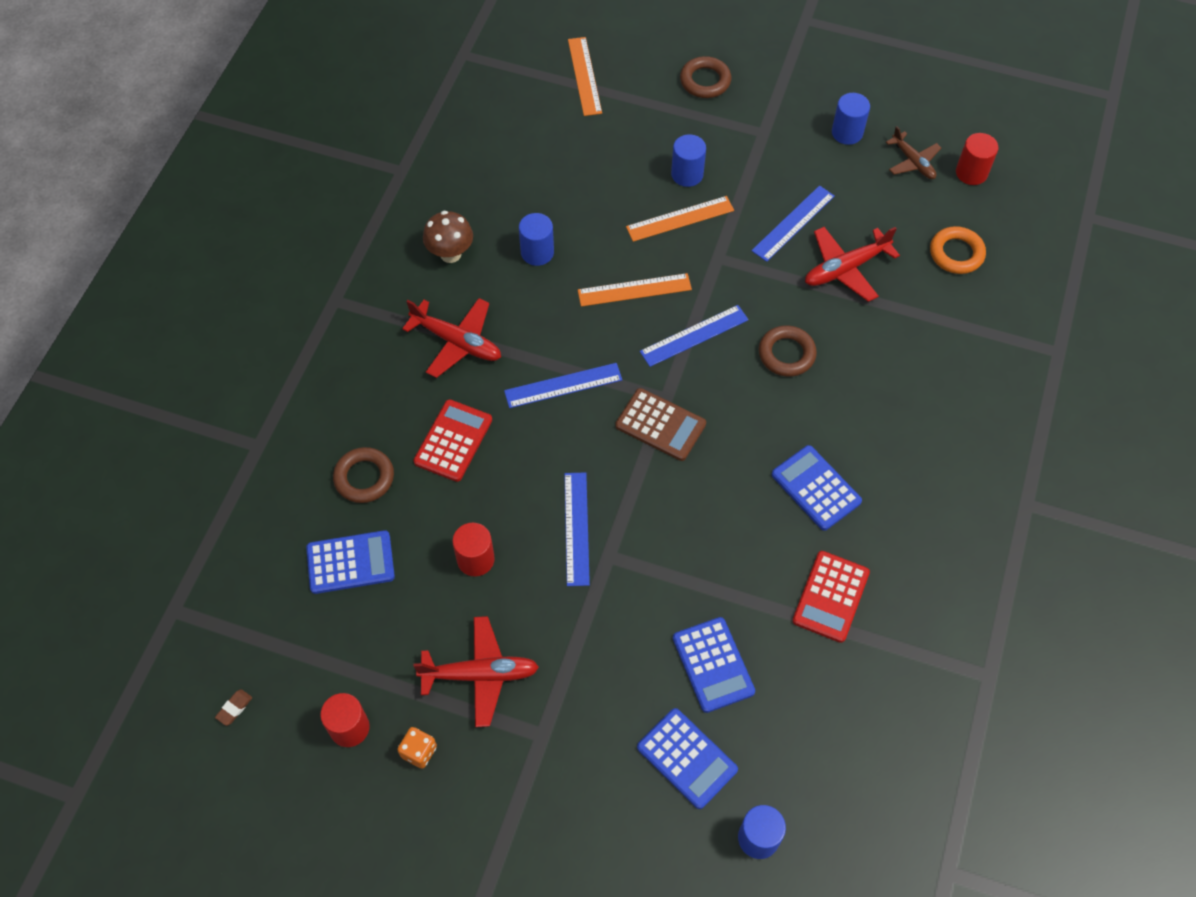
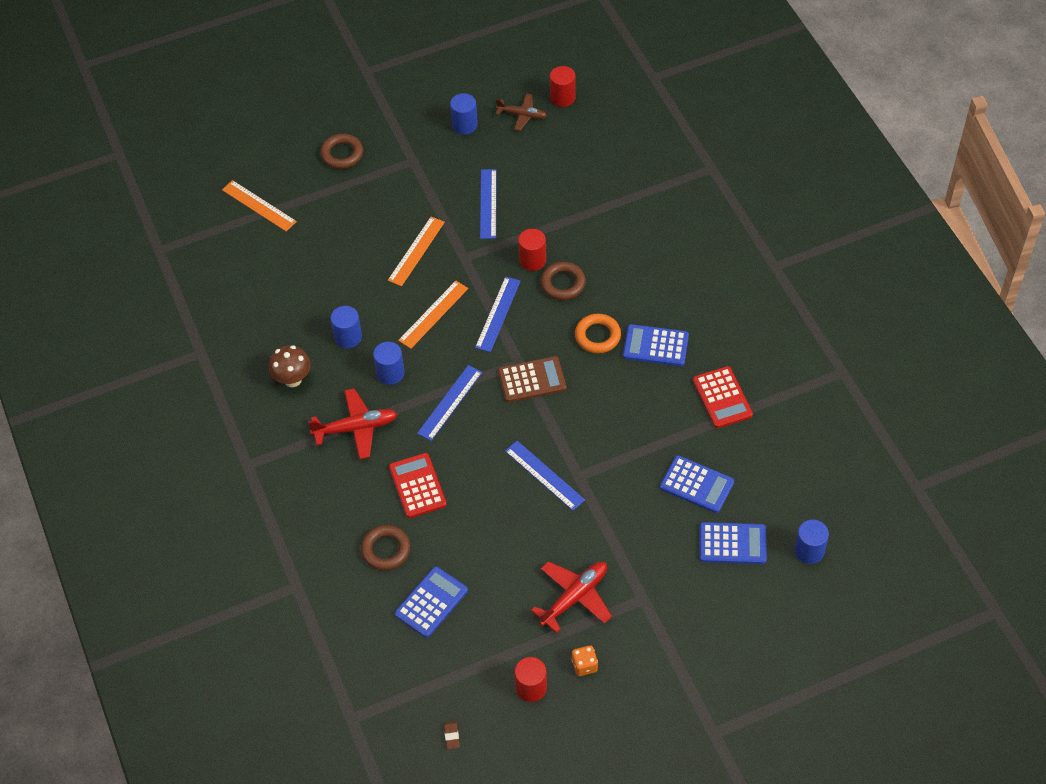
camera: 40 degrees left, 5 degrees down
red cylinder [452,523,495,576] -> red cylinder moved to [518,229,546,271]
blue cylinder [671,134,706,187] -> blue cylinder moved to [373,342,405,385]
red plane [805,227,900,302] -> none
orange ring [930,226,986,274] -> orange ring moved to [575,314,621,354]

